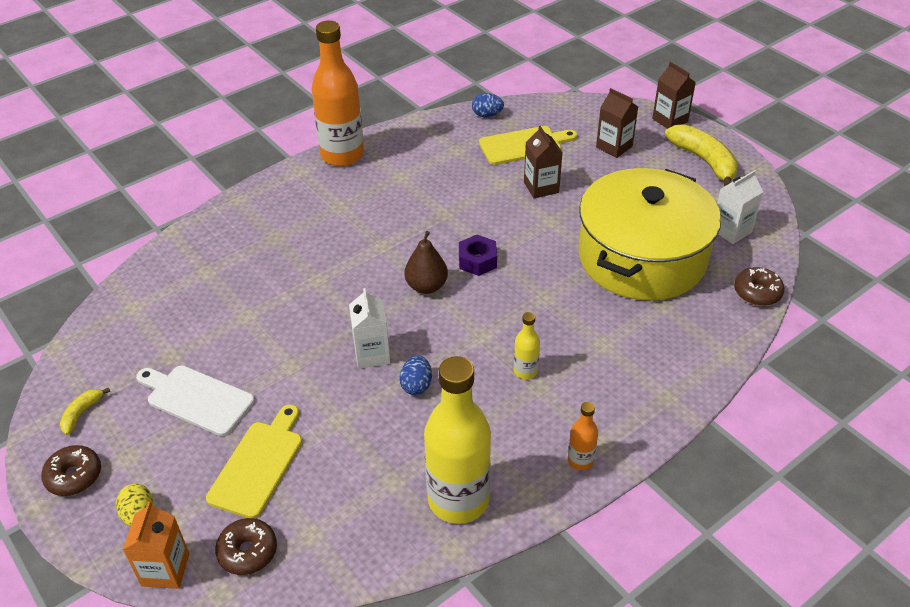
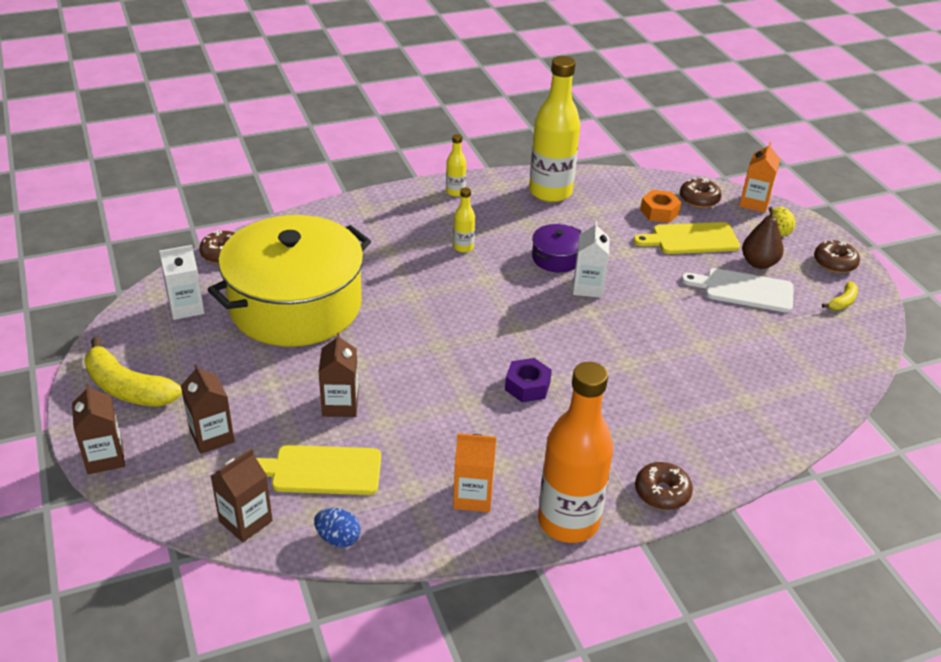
camera: 165 degrees left, 5 degrees down
white cutting board [136,365,255,436] -> white cutting board turned 150 degrees clockwise [681,268,794,313]
yellow cutting board [206,404,302,518] -> yellow cutting board turned 45 degrees clockwise [633,222,740,254]
blue egg [400,355,432,395] -> purple pot [532,224,581,273]
brown pear [405,231,448,294] -> brown pear moved to [742,207,784,269]
purple nut [459,235,497,276] -> purple nut moved to [505,358,552,402]
orange bottle [568,402,598,470] -> yellow bottle [446,134,466,196]
yellow banana [665,124,738,186] -> yellow banana turned 45 degrees counterclockwise [84,337,182,407]
none -> brown carton [211,449,273,542]
none -> orange carton [453,433,496,512]
none -> brown donut [635,462,693,510]
none -> orange nut [640,190,681,223]

